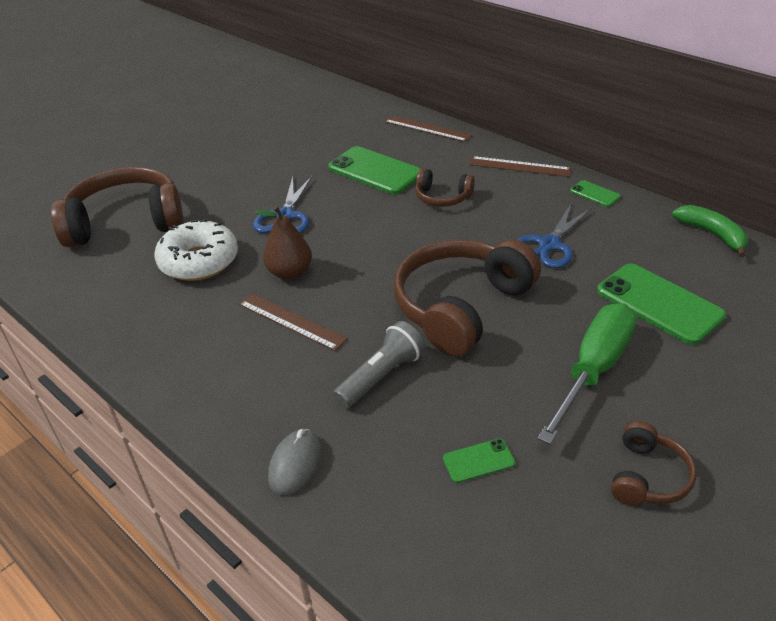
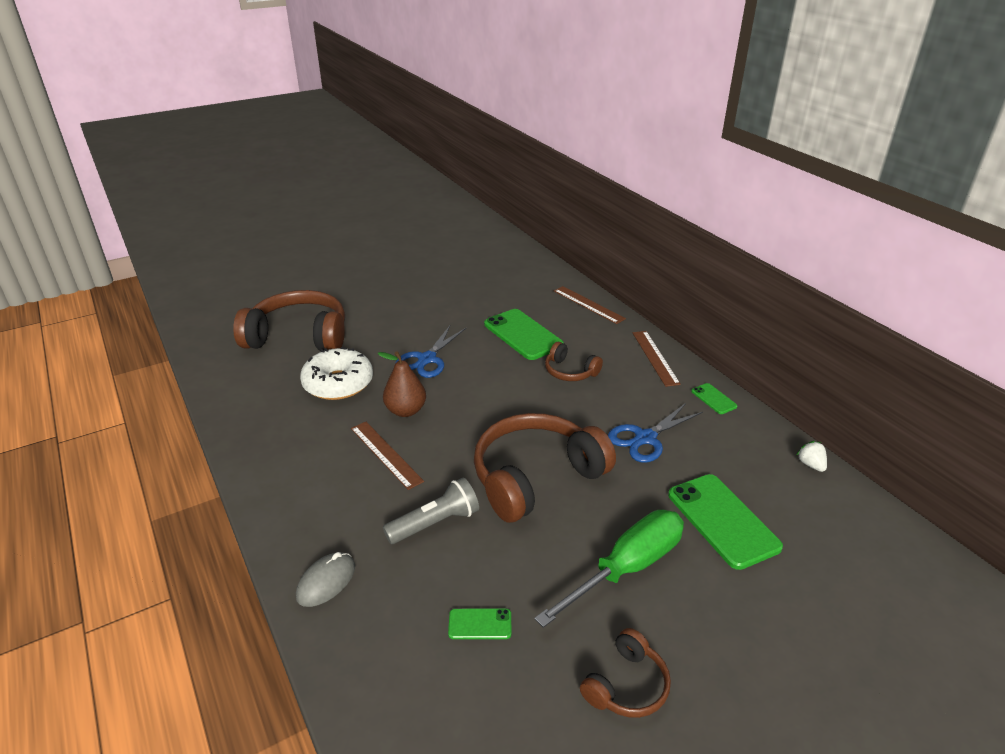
camera: 15 degrees right, 5 degrees down
brown ruler [469,156,571,177] -> brown ruler turned 45 degrees clockwise [633,331,681,387]
green banana [672,205,748,257] -> white strawberry [797,441,827,472]

